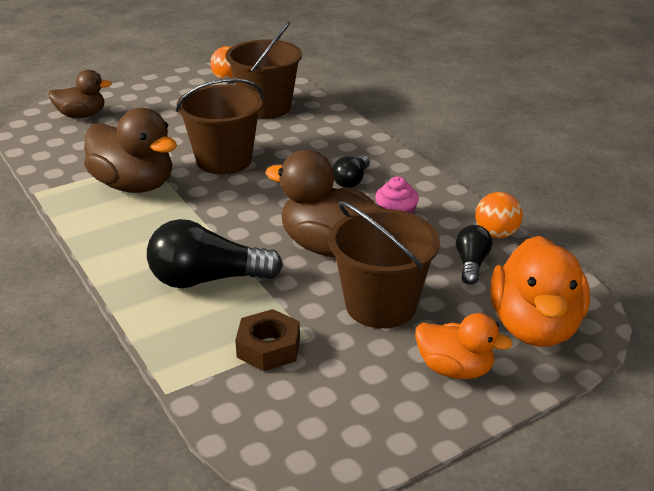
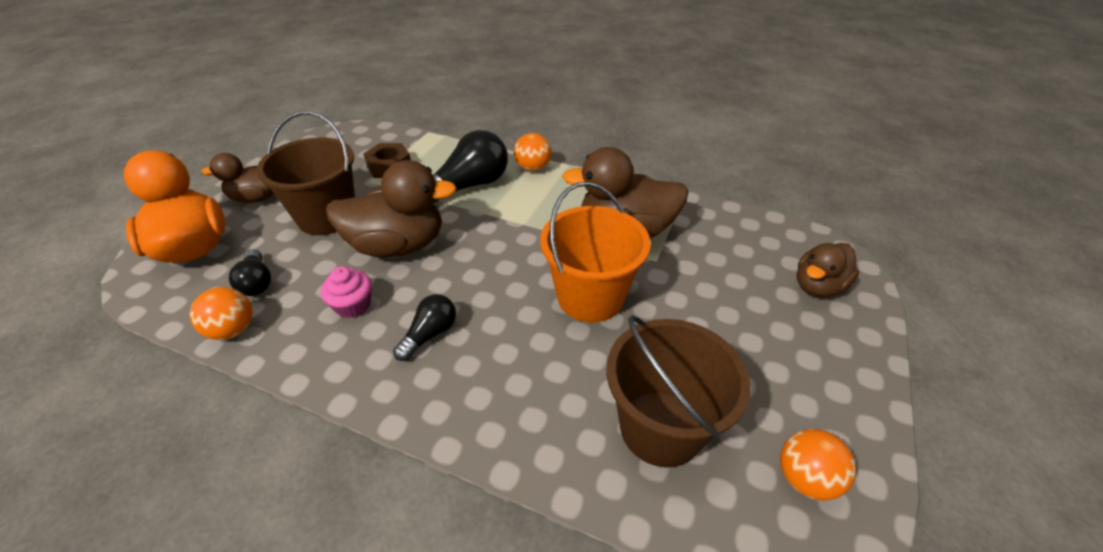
camera: 145 degrees right, 10 degrees up
brown bucket [176,78,263,174] -> orange bucket [540,182,651,322]
black light bulb [333,155,370,188] -> black light bulb turned 45 degrees clockwise [393,294,456,361]
orange duck [415,313,513,379] -> brown duck [201,153,273,203]
none -> orange ball [514,133,551,172]

